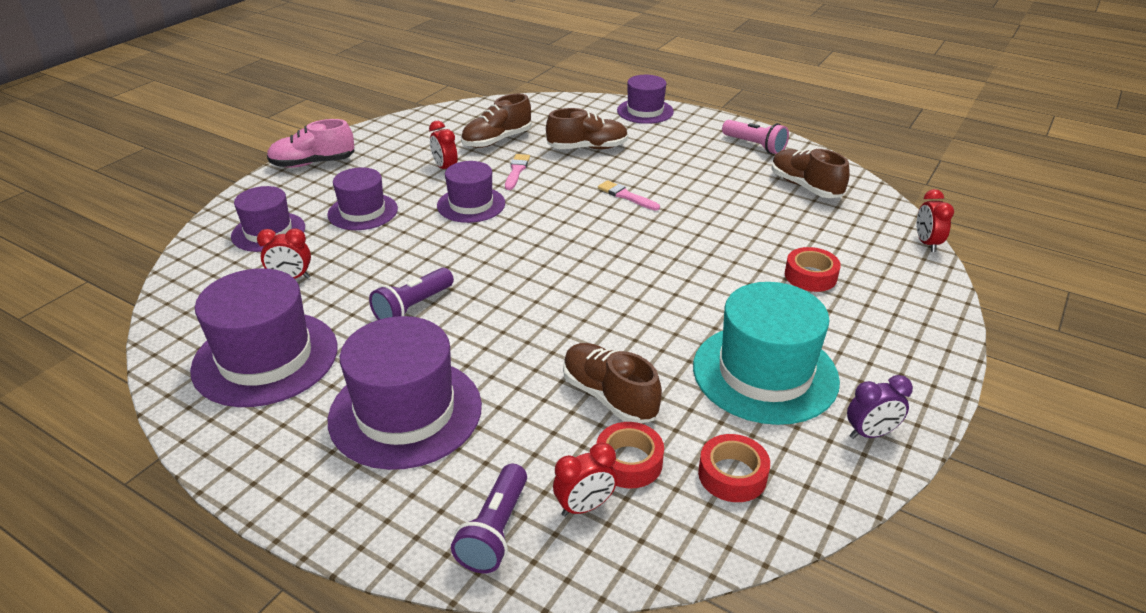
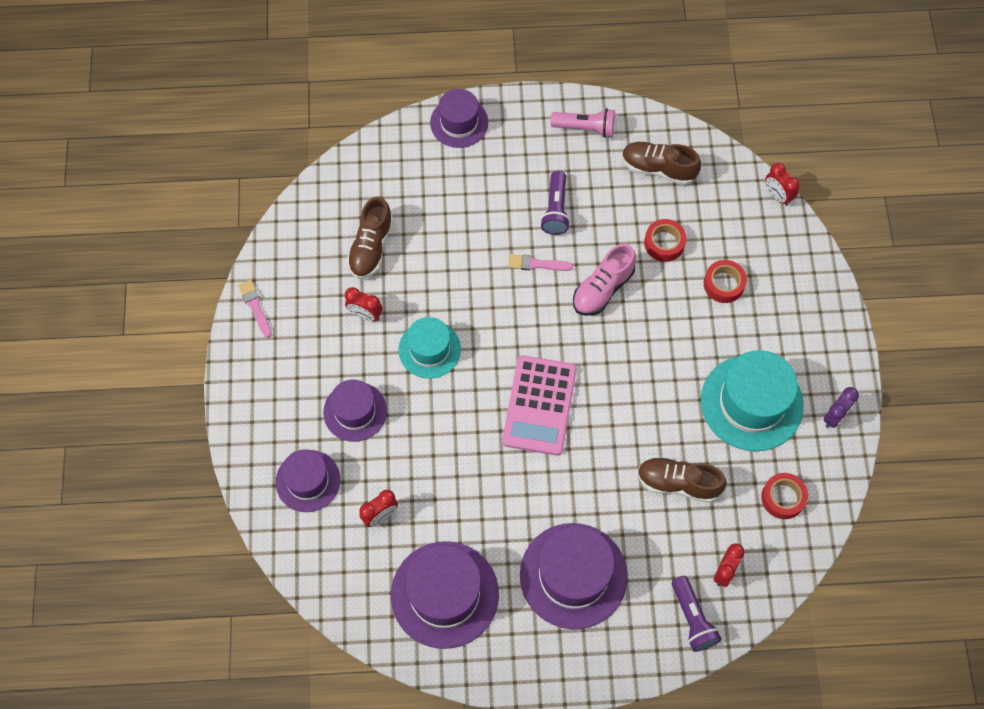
camera: 35 degrees left, 30 degrees up
pink shoe [267,119,354,168] -> pink shoe moved to [573,244,636,316]
purple flashlight [369,268,454,320] -> purple flashlight moved to [540,171,570,235]
purple hat [437,161,505,223] -> turquoise hat [398,317,461,379]
pink brush [505,154,530,190] -> pink brush moved to [238,280,272,338]
brown shoe [546,108,628,149] -> none
red tape [596,422,664,488] -> red tape moved to [644,219,686,262]
none -> pink calculator [502,355,577,456]

